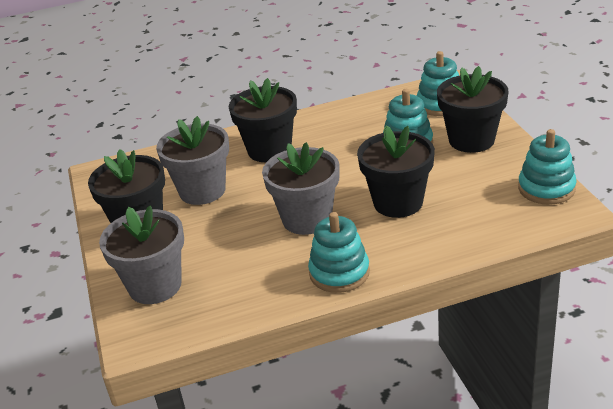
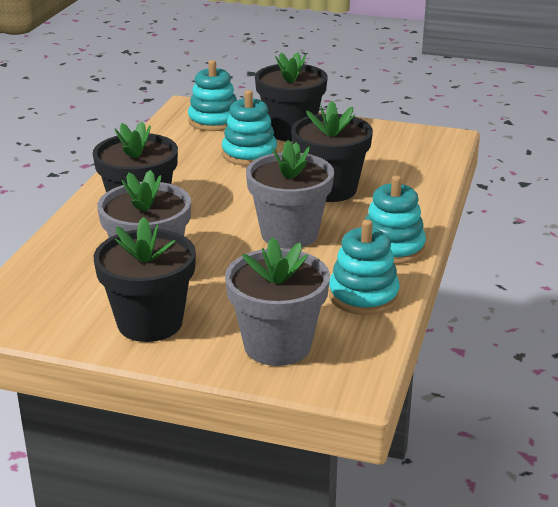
camera: 60 degrees left, 5 degrees down
turquoise stacking toy [518,129,577,205] -> turquoise stacking toy moved to [329,220,400,315]

